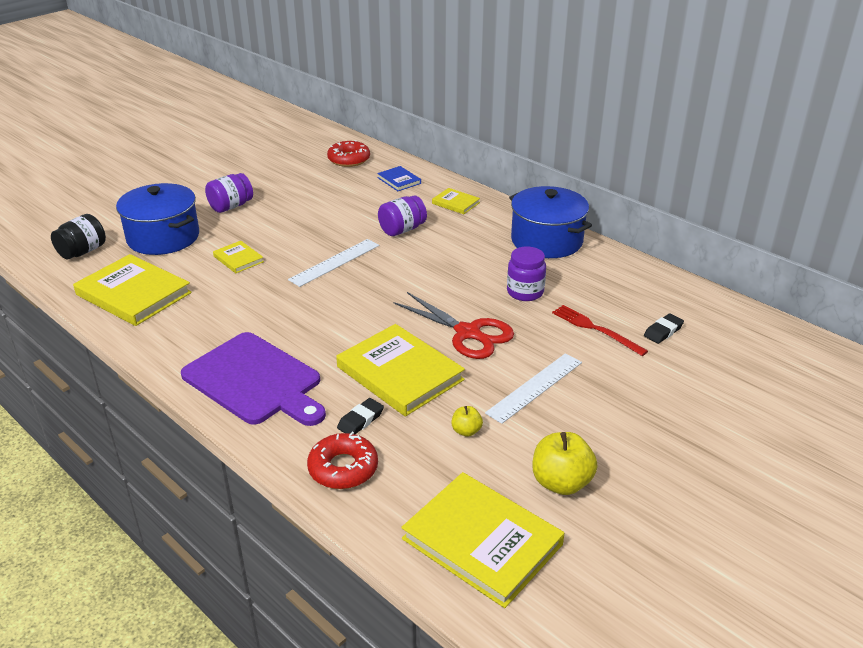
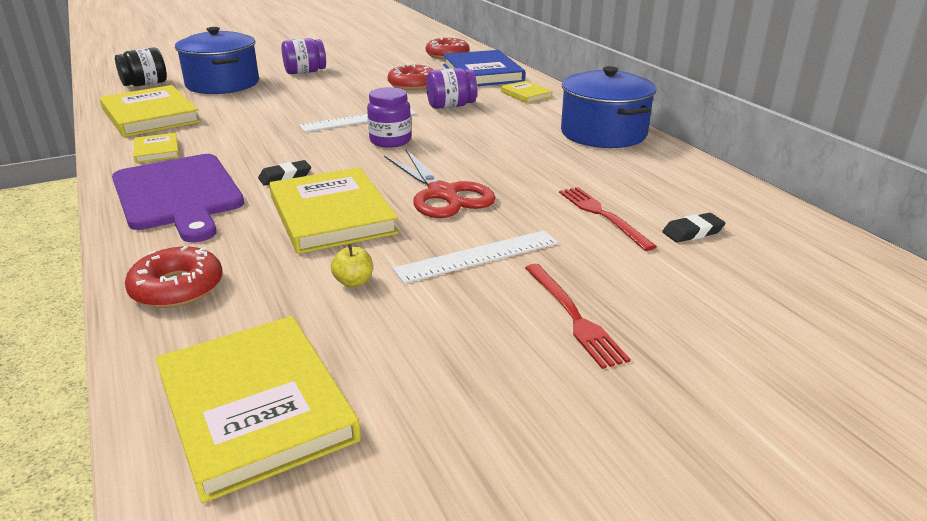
camera: 20 degrees right, 5 degrees down
yellow book [213,241,264,273] -> yellow book moved to [134,133,179,163]
black eraser [337,398,384,434] -> black eraser moved to [258,160,311,185]
blue book [377,166,421,191] -> blue book [443,50,525,86], size x2.04
purple jar [507,246,546,301] -> purple jar moved to [367,87,411,148]
yellow apple [533,432,597,495] -> none
none -> red donut [387,64,434,90]
none -> red fork [525,264,631,369]

